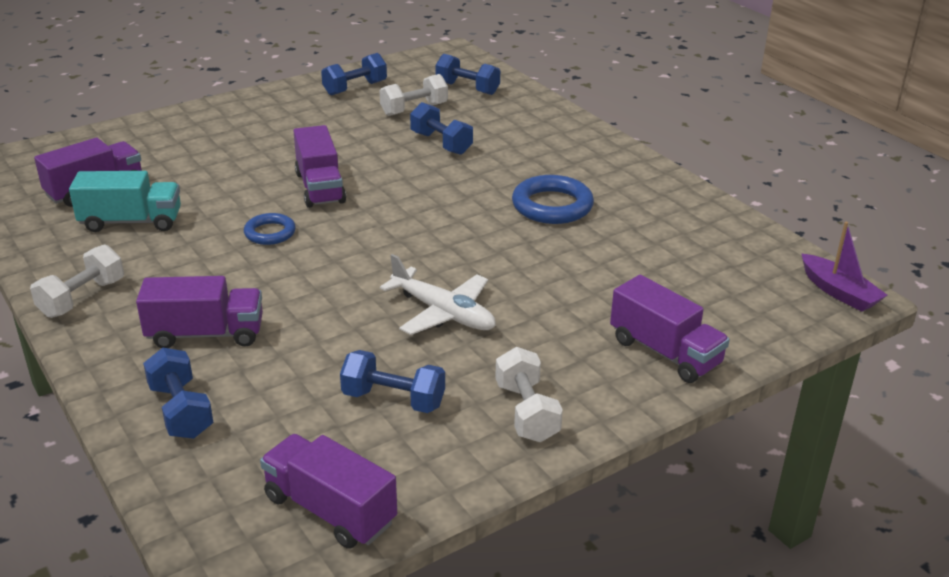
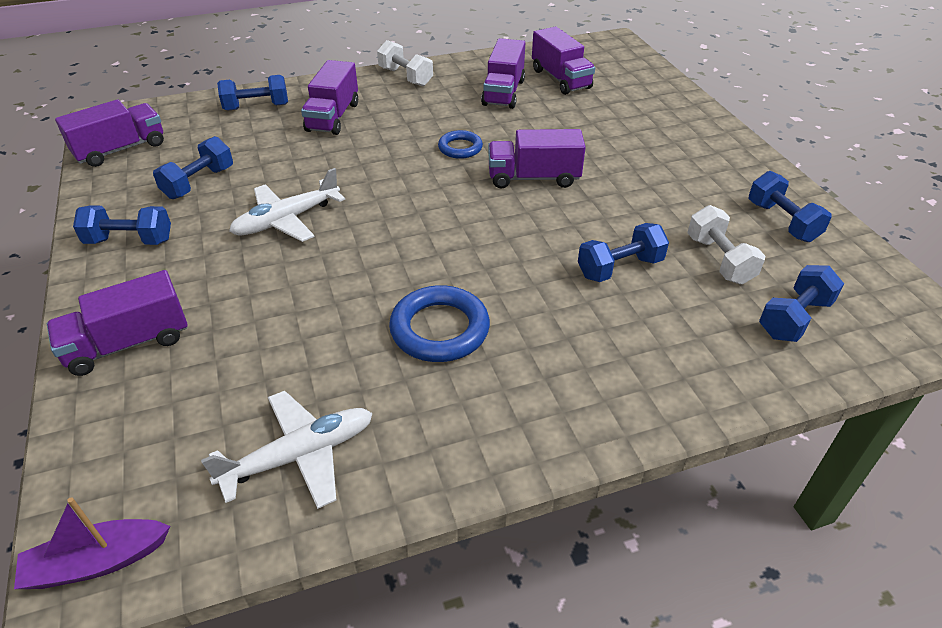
camera: 105 degrees right, 10 degrees up
turquoise truck [69,171,181,232] -> purple truck [481,38,525,109]
white dumbbell [495,347,563,442] -> blue dumbbell [73,205,171,245]
none -> white plane [201,391,373,509]

